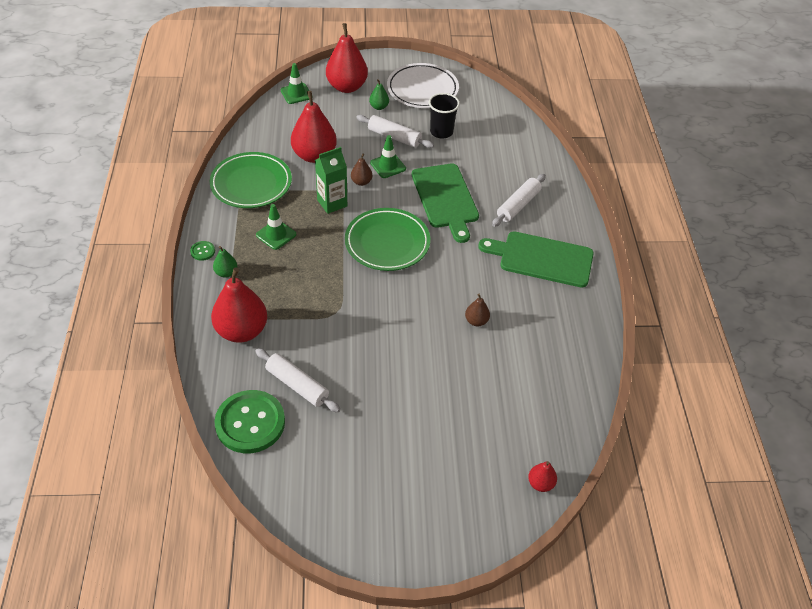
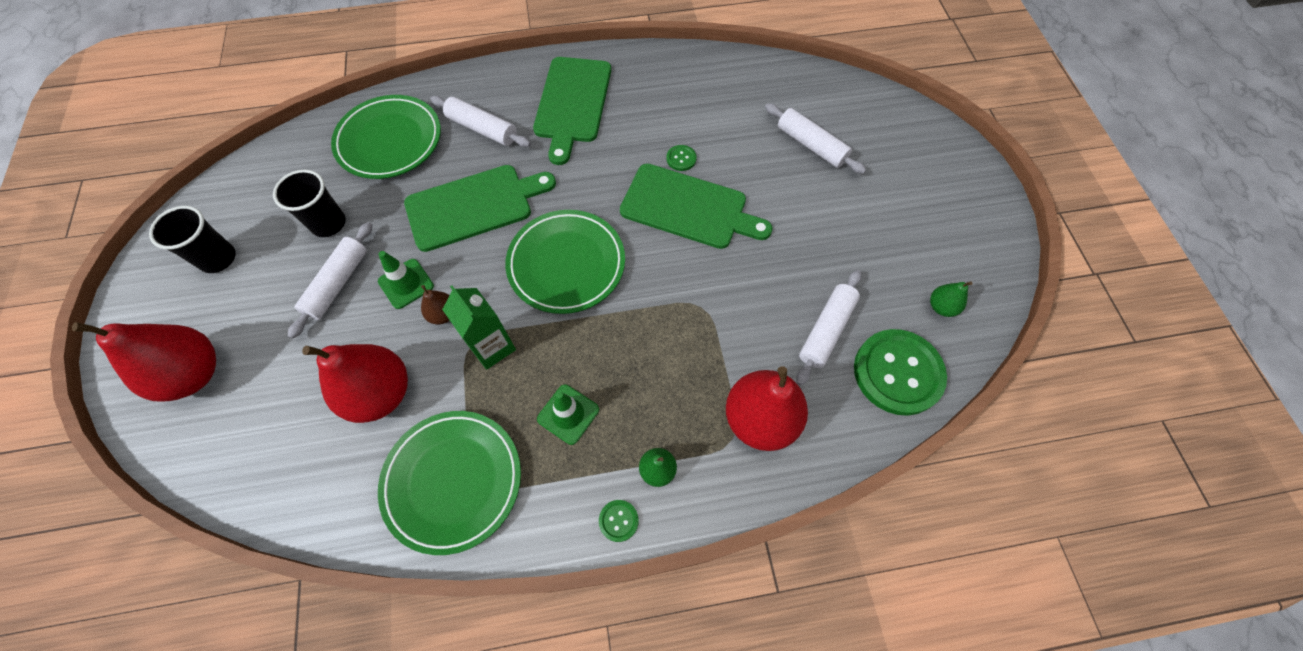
camera: 95 degrees left, 15 degrees up
green traffic cone [281,63,313,104] -> none
green pear [369,79,389,110] -> green pear moved to [930,282,973,317]
white plate [387,63,459,108] -> black cup [149,206,236,273]
brown pear [465,294,490,326] -> green button [666,145,696,171]
red pear [528,461,557,492] -> none
none -> green plate [331,95,441,179]
none -> green cutting board [620,164,772,249]
none -> white rolling pin [765,103,866,174]

